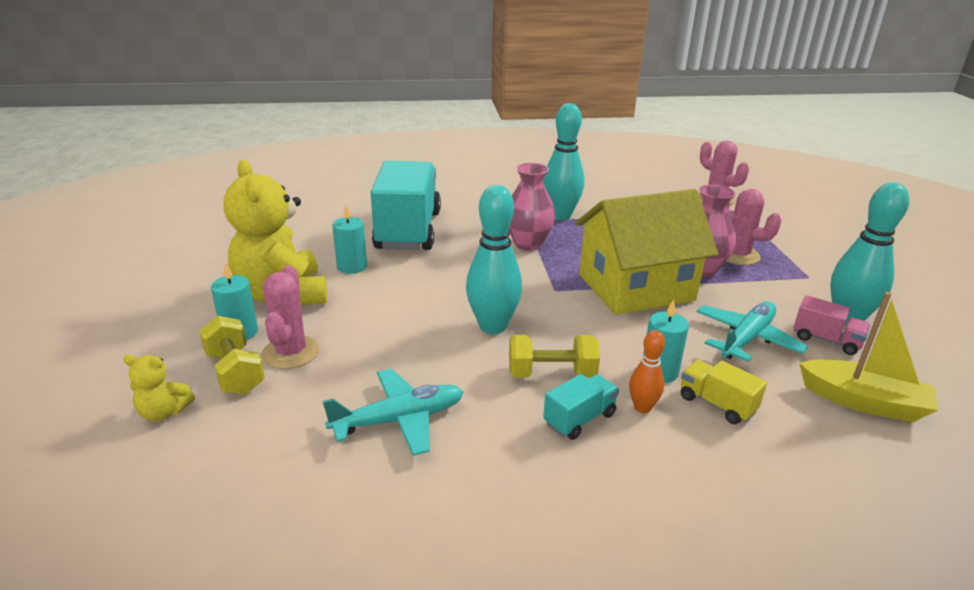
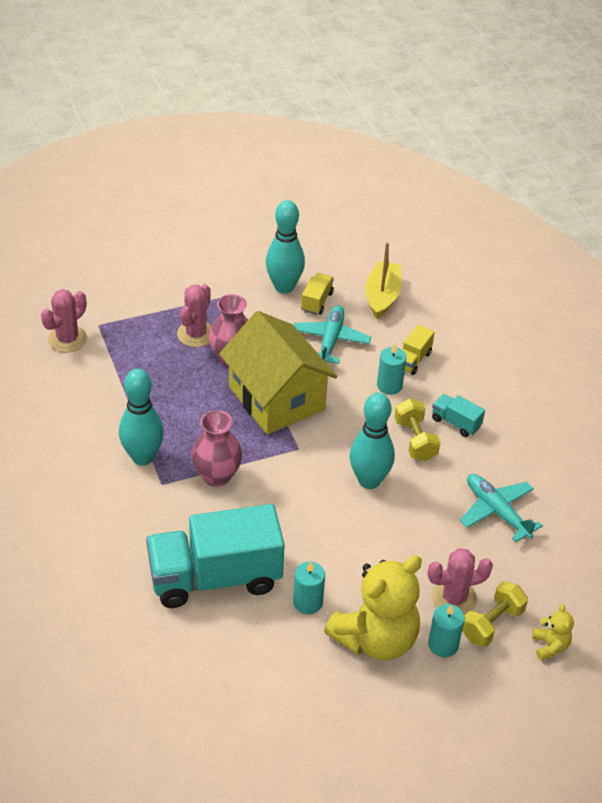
camera: 105 degrees left, 15 degrees up
orange bowling pin [629,330,665,413] -> none
turquoise plane [696,301,808,362] -> turquoise plane turned 75 degrees clockwise [294,305,371,364]
pink truck [793,295,870,355] -> yellow truck [301,273,334,315]

